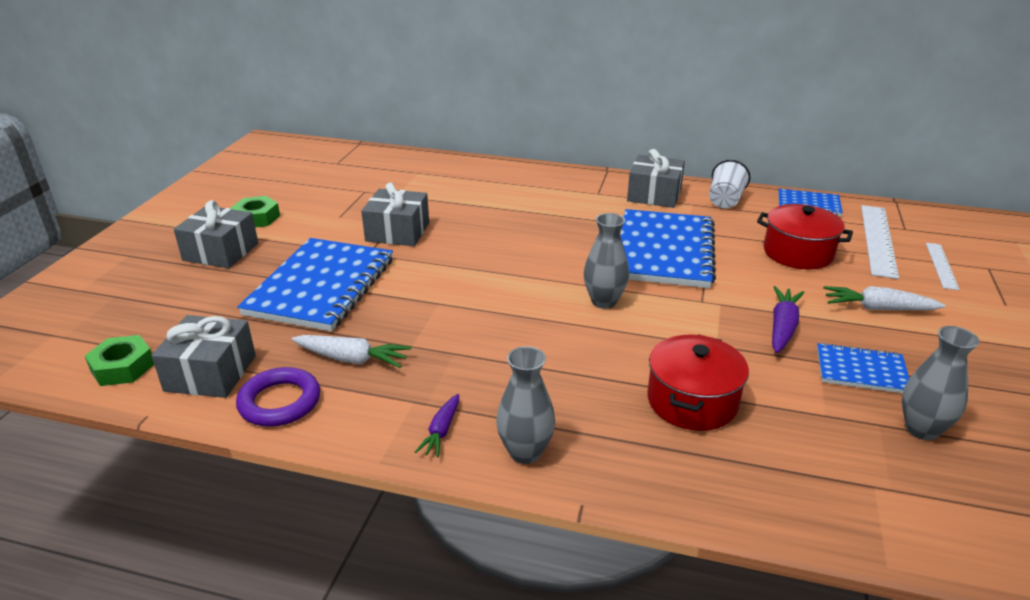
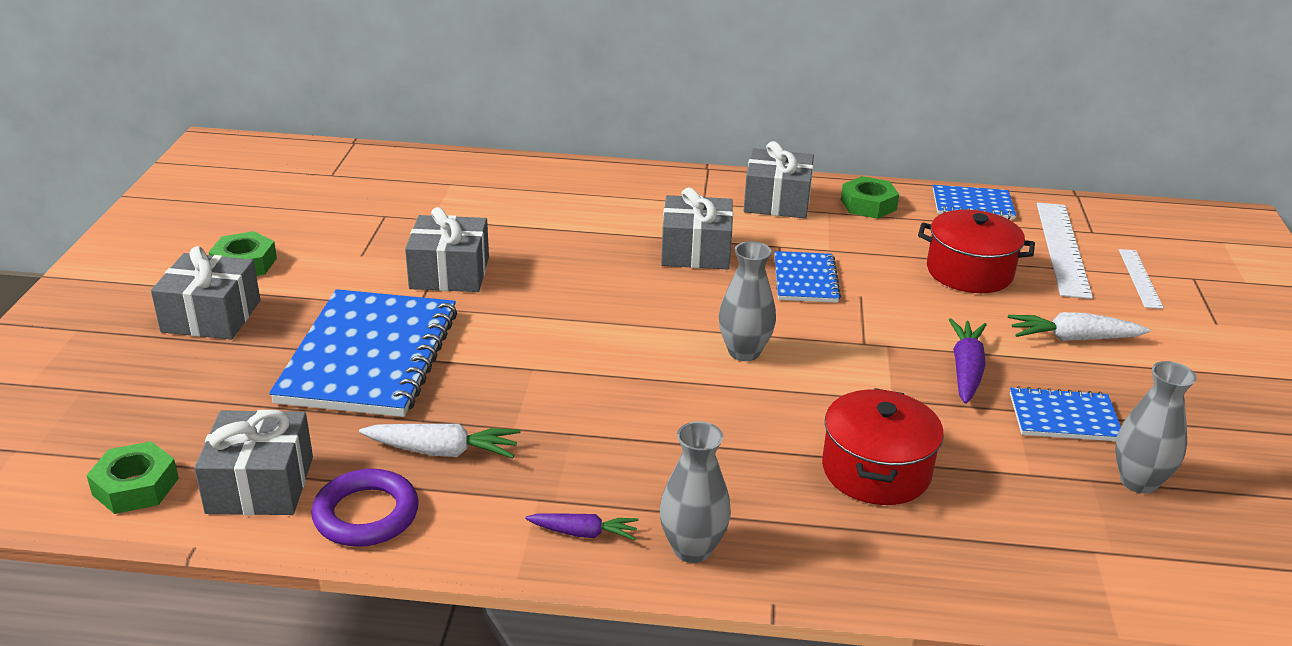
camera: 10 degrees left, 0 degrees up
purple carrot [415,394,459,457] -> purple carrot turned 90 degrees counterclockwise [525,513,639,540]
blue notebook [620,209,716,288] -> blue notebook [774,251,841,303], size x0.51
white cup [709,160,750,208] -> green nut [841,176,899,219]
none -> grey gift [661,188,733,269]

